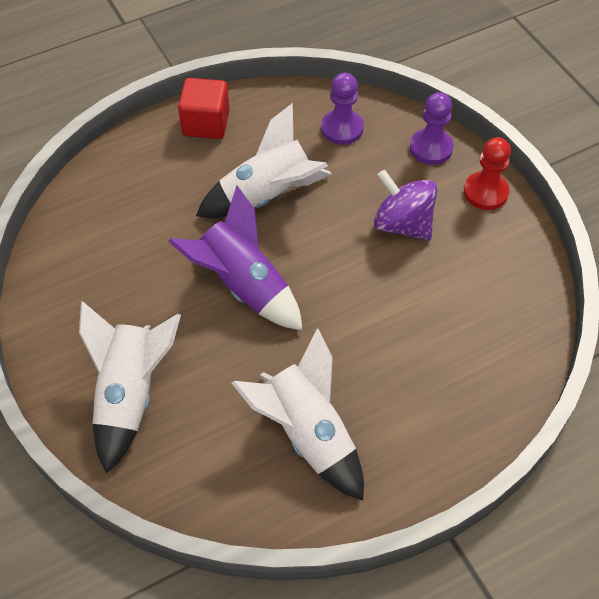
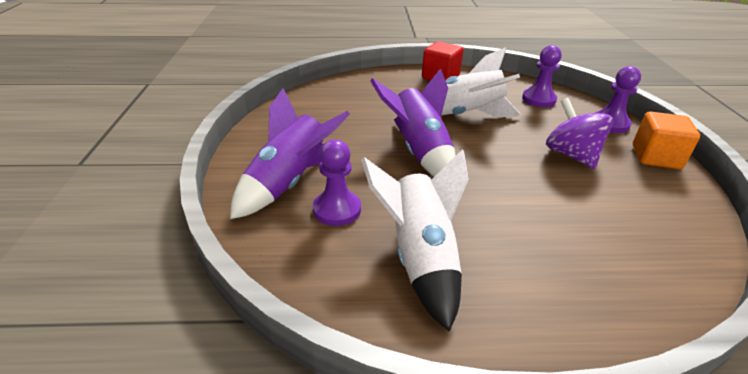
camera: 25 degrees right, 20 degrees down
white rocket [79,301,181,474] -> purple rocket [230,88,350,219]
red pawn [464,137,511,210] -> orange cube [633,111,700,169]
none -> purple pawn [313,139,361,226]

